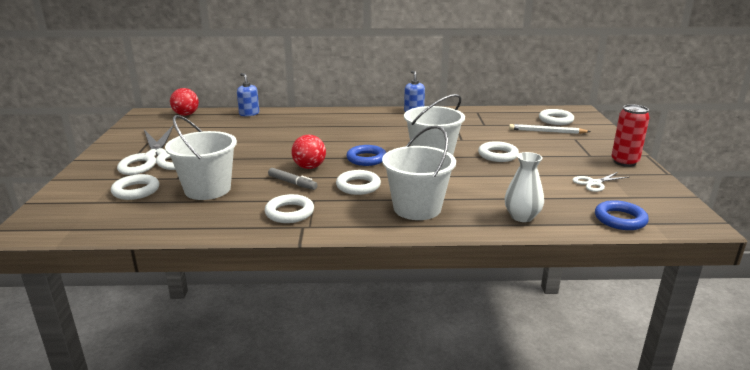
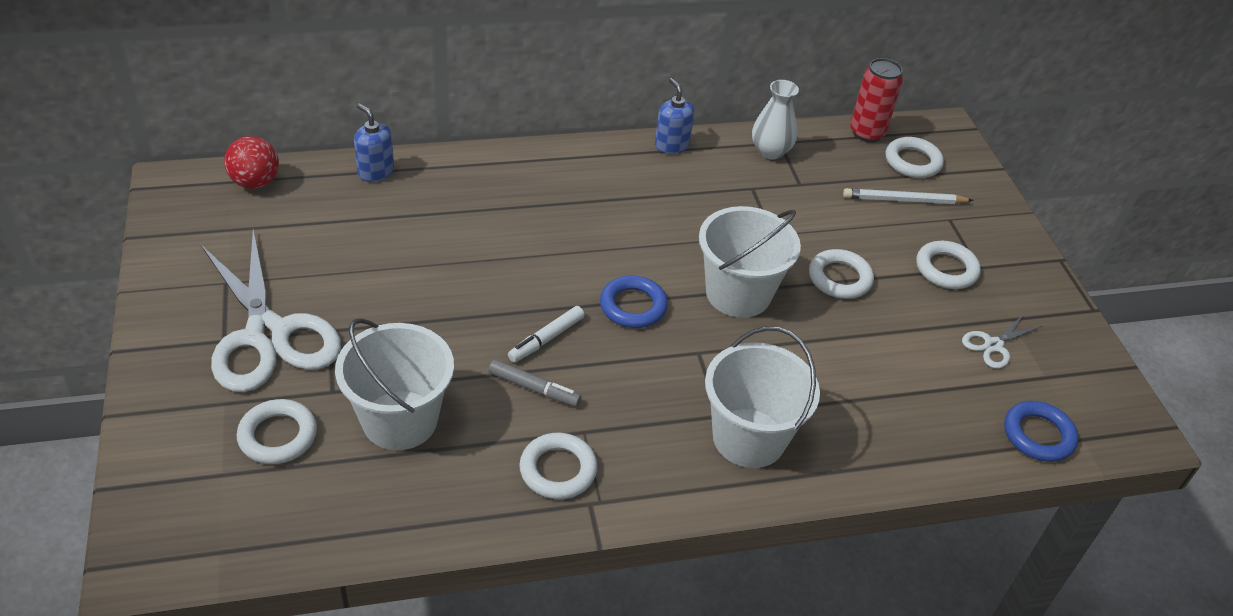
camera: 15 degrees left, 20 degrees up
red ball [291,135,326,169] -> white marker [508,306,584,363]
white ring [336,170,381,195] -> white ring moved to [916,241,981,289]
white vase [505,152,544,222] -> white vase moved to [752,80,799,159]
red can [611,105,650,167] -> red can moved to [850,58,903,142]

